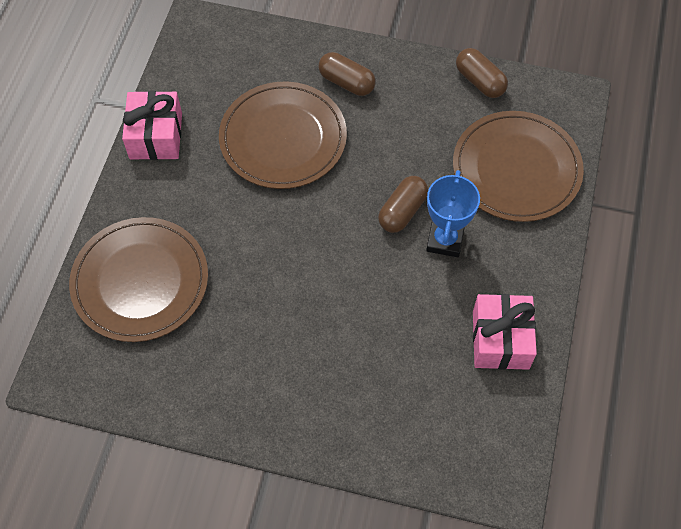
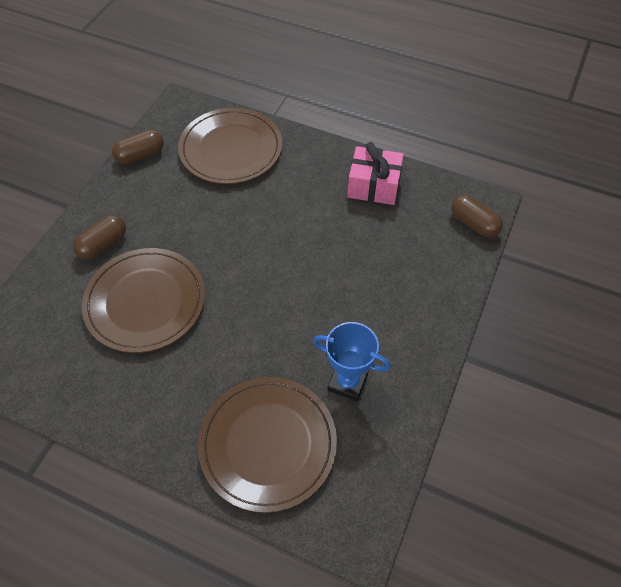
camera: 80 degrees left, 5 degrees down
pink gift [122,91,182,160] -> none
brown capsule [378,176,428,233] -> brown capsule moved to [451,195,503,238]
blue trophy [426,170,480,257] -> blue trophy moved to [313,322,391,401]

